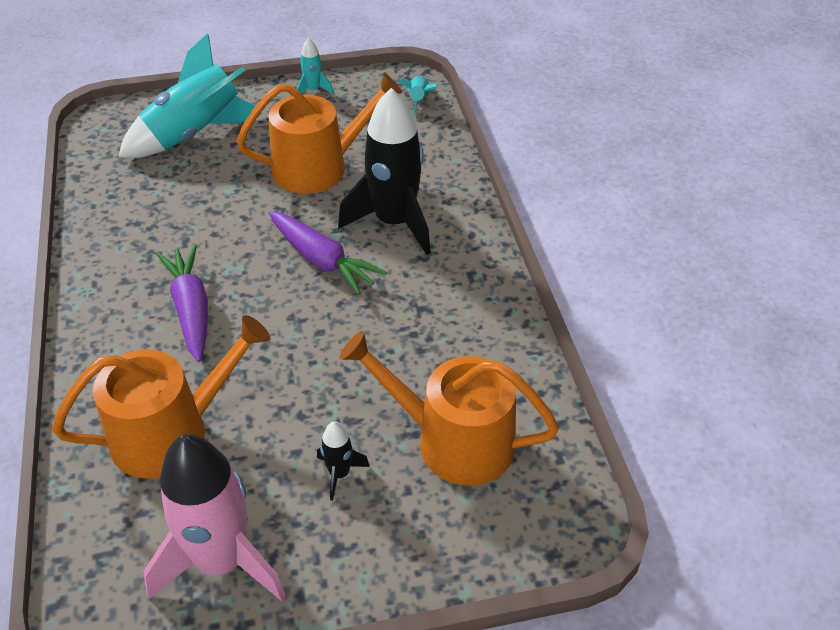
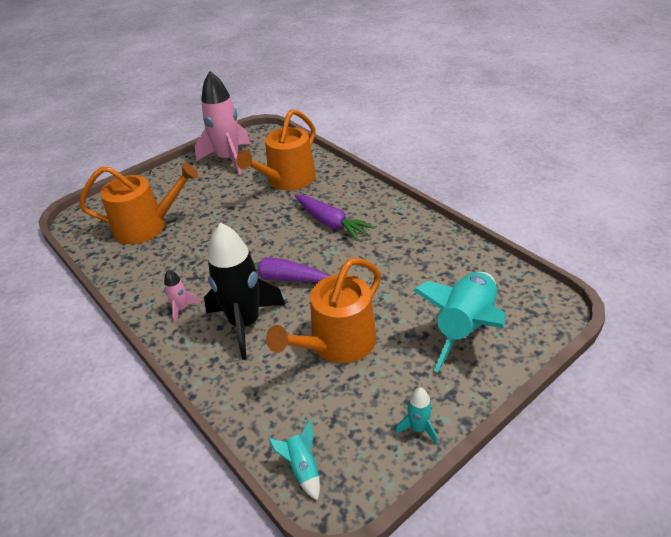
camera: 155 degrees right, 5 degrees down
black rocket [317,422,370,501] -> none
none -> pink rocket [164,269,201,323]

